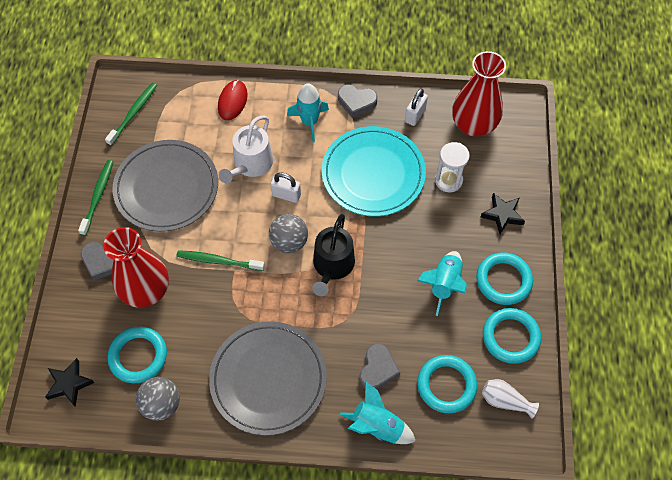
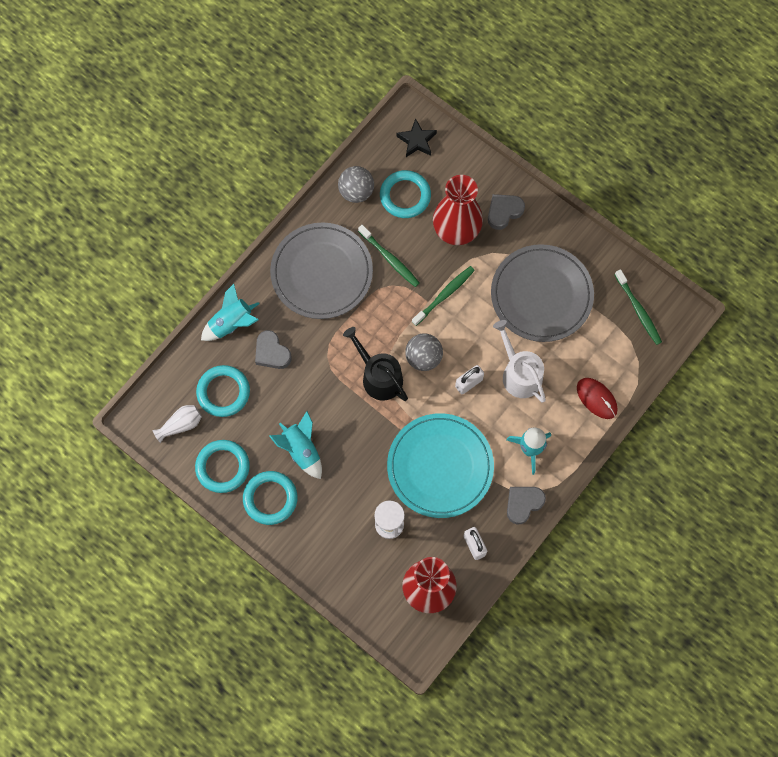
camera: 125 degrees right, 10 degrees up
green toothbrush [78,160,113,236] -> green toothbrush moved to [358,225,420,287]
black star [481,193,525,234] -> none

